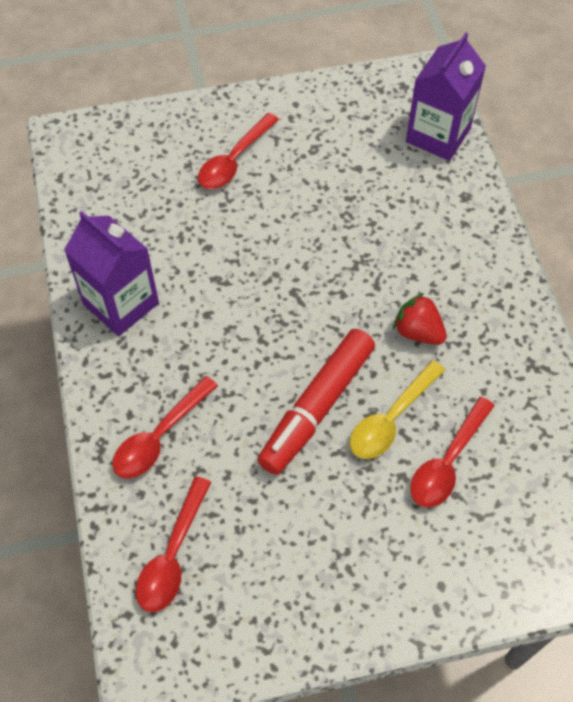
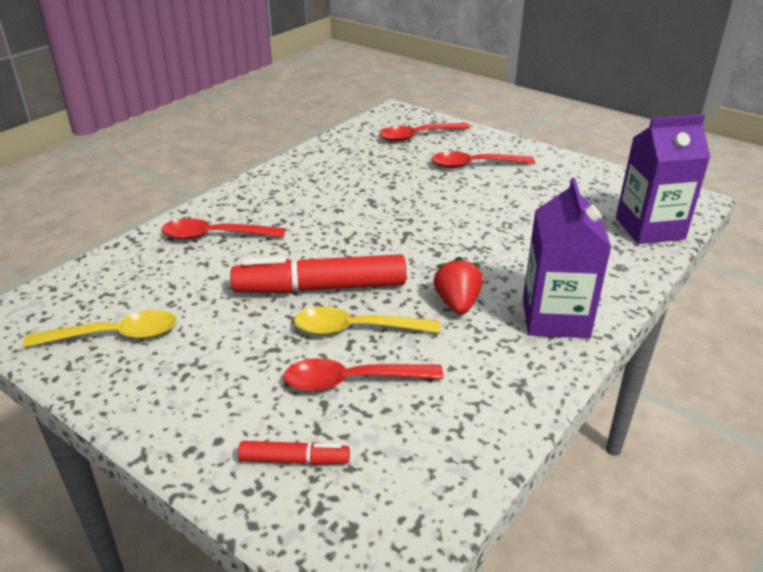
camera: 50 degrees right, 25 degrees down
purple carton [64,211,159,336] -> purple carton moved to [523,178,612,338]
red spoon [136,476,211,612] -> red spoon moved to [379,123,471,142]
none -> yellow spoon [23,310,177,347]
none -> red marker [238,441,350,465]

